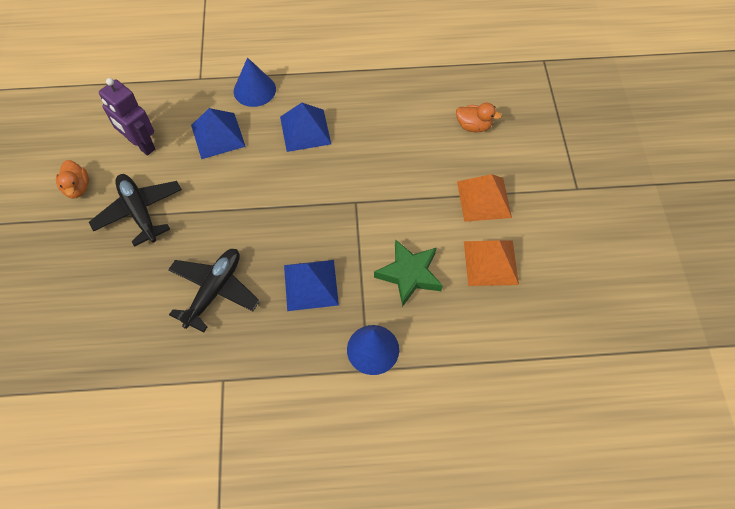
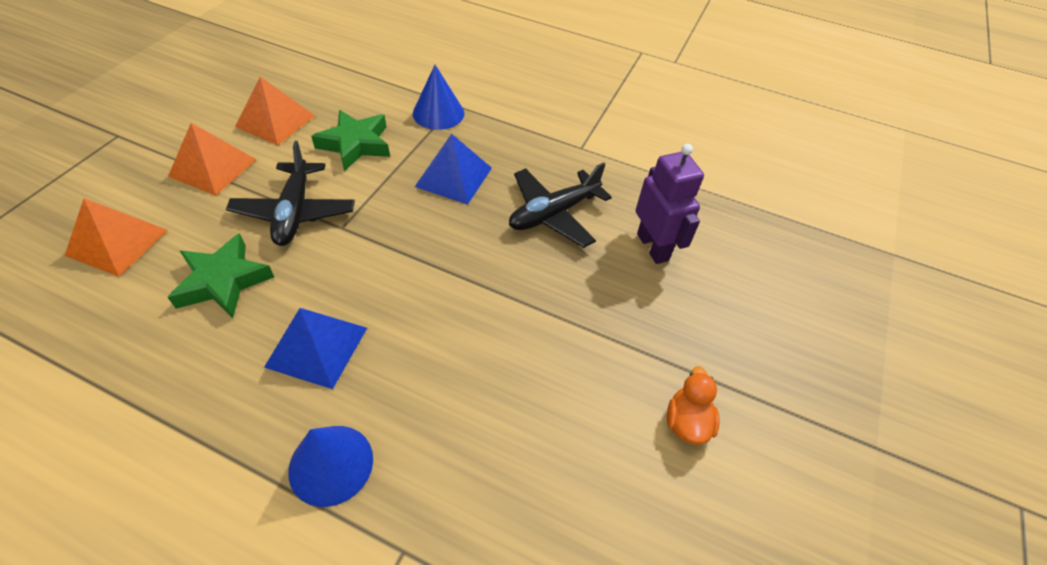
camera: 155 degrees left, 10 degrees down
black plane [89,174,182,247] -> black plane moved to [226,141,355,246]
purple robot [99,78,155,156] -> purple robot moved to [636,144,704,264]
blue pyramid [191,108,246,159] -> none
orange duck [456,102,502,132] -> orange pyramid [65,198,168,277]
none -> green star [167,233,274,318]

